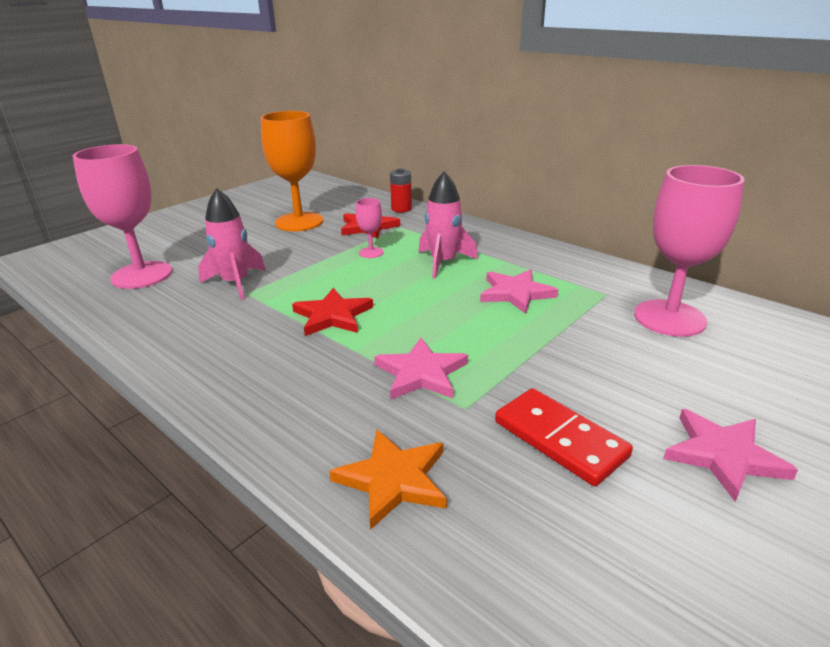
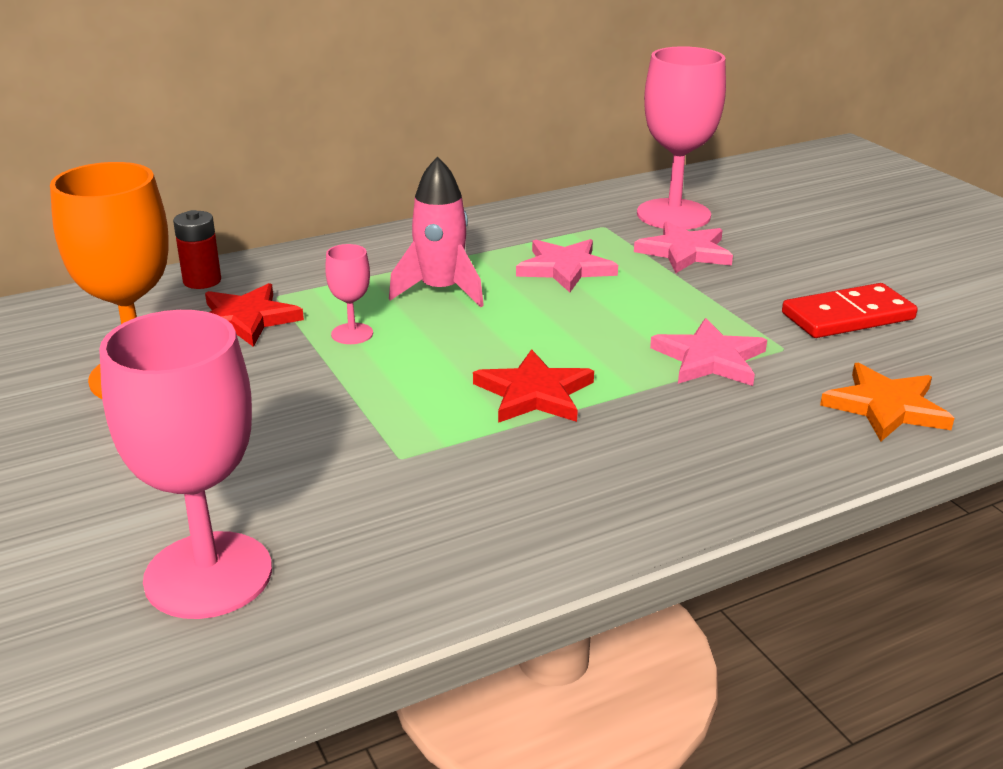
camera: 70 degrees left, 0 degrees up
pink rocket [198,188,266,300] -> none
pink star [663,409,798,502] -> pink star moved to [634,221,733,273]

